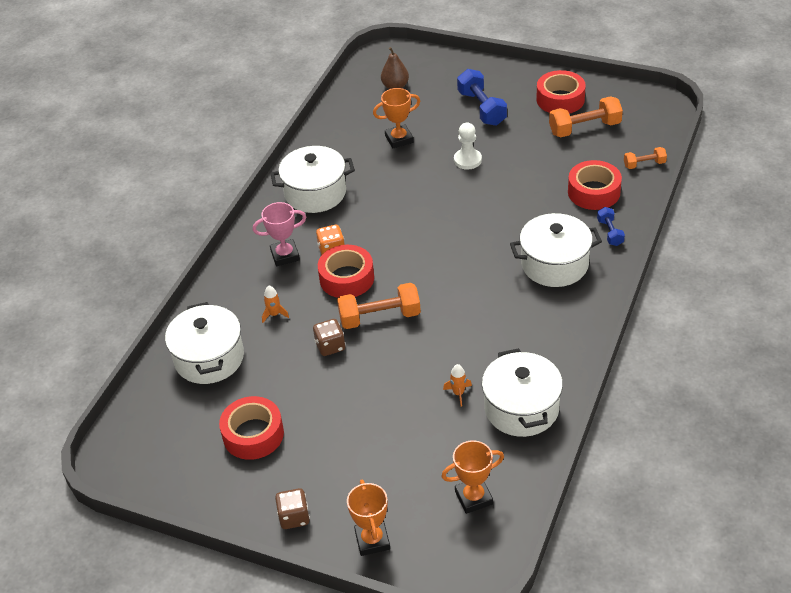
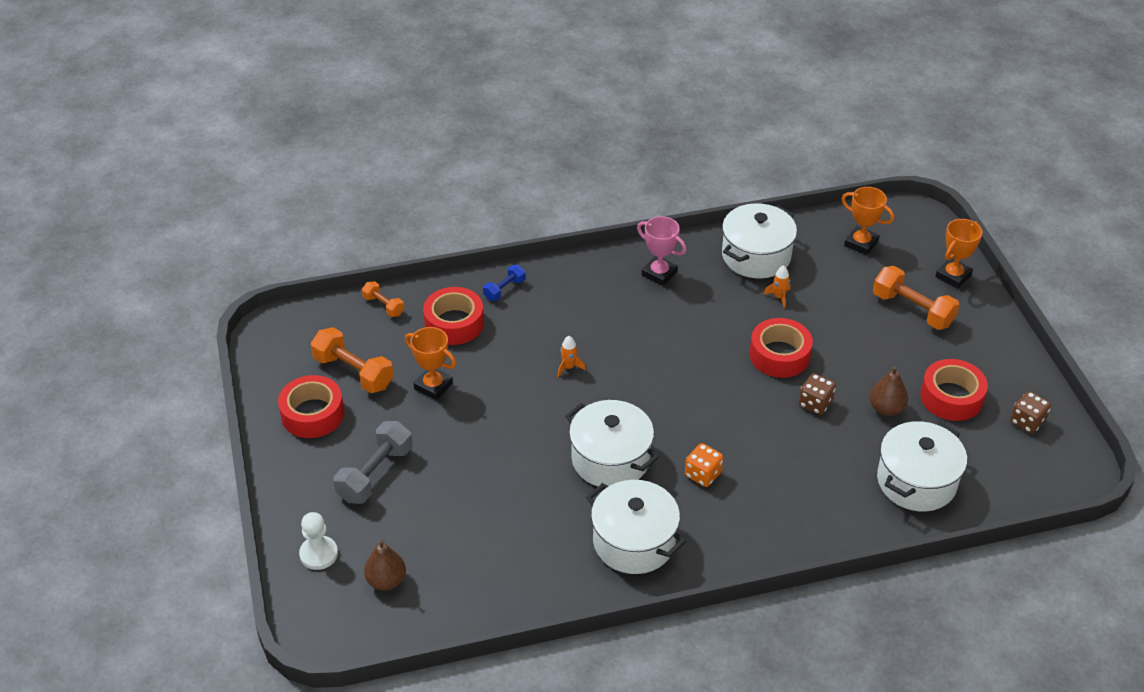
camera: 130 degrees left, 0 degrees up
pink trophy [253,202,306,266] -> pink trophy moved to [637,216,686,286]
orange rocket [262,286,289,323] -> orange rocket moved to [557,336,586,377]
brown dice [275,488,310,529] -> brown dice moved to [1010,391,1051,434]
red tape [318,245,374,298] -> red tape moved to [750,318,813,378]
orange dumbbell [337,283,421,329] -> orange dumbbell moved to [873,266,960,330]
orange trophy [373,88,420,148] -> orange trophy moved to [405,327,456,400]
white pawn [454,123,482,170] -> white pawn moved to [299,512,338,570]
blue dumbbell [457,69,507,126] -> grey dumbbell [333,421,412,504]
white pot [510,213,602,287] -> white pot moved to [565,400,659,486]
none -> brown pear [870,366,908,416]

